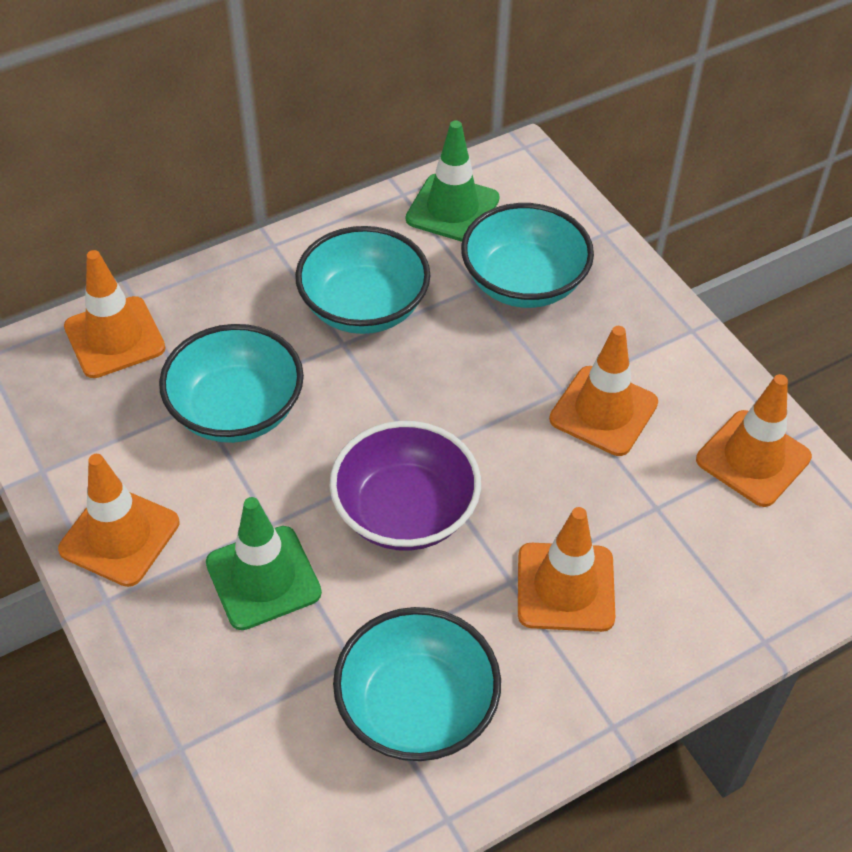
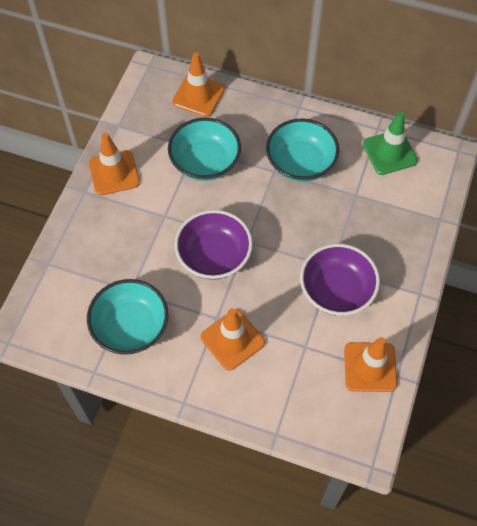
camera: 50 degrees right, 10 degrees up
green traffic cone [206,497,322,630] -> none
turquoise bowl [461,203,594,308] -> none
orange traffic cone [549,326,658,456] -> purple bowl [300,243,380,316]

